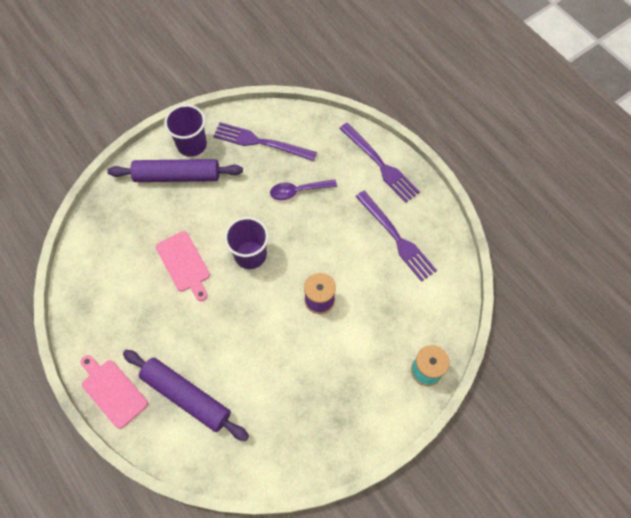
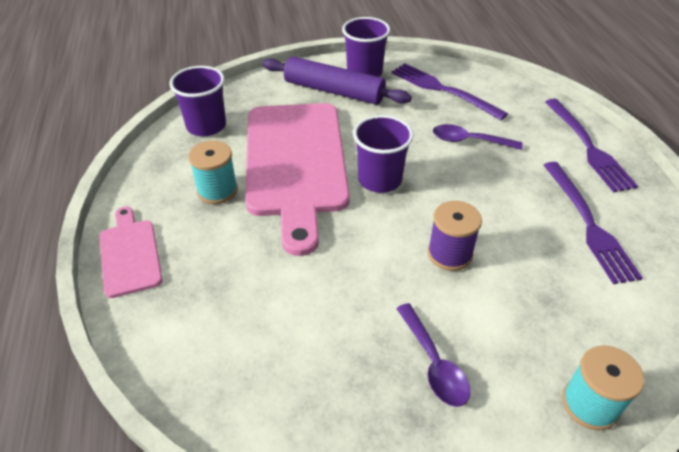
camera: 25 degrees right, 20 degrees down
purple rolling pin [123,350,249,441] -> none
pink cutting board [156,231,210,301] -> pink cutting board [245,103,350,256], size x2.11
none -> purple cup [169,66,226,136]
none -> turquoise spool [188,140,238,204]
none -> purple spoon [396,303,471,407]

